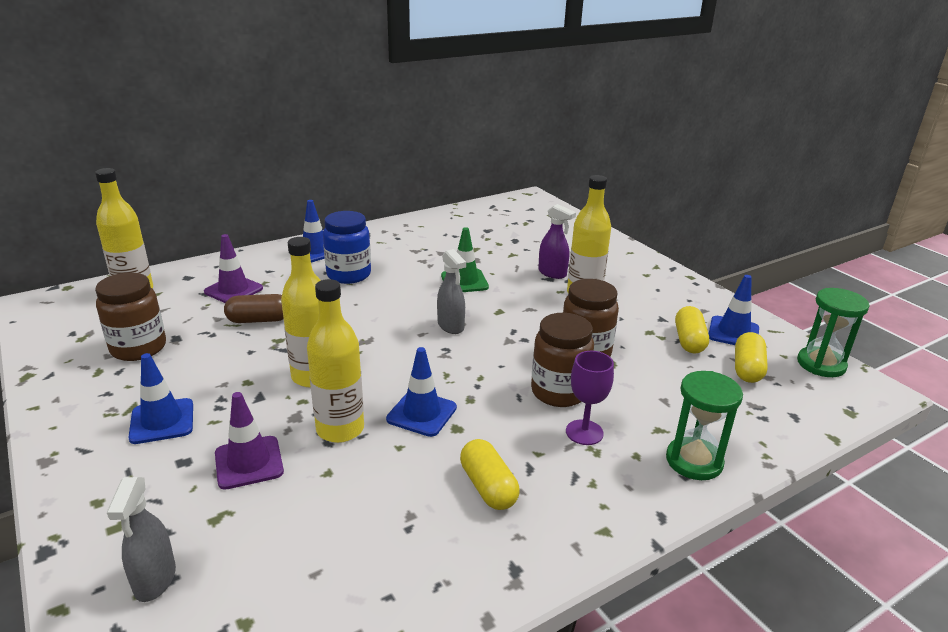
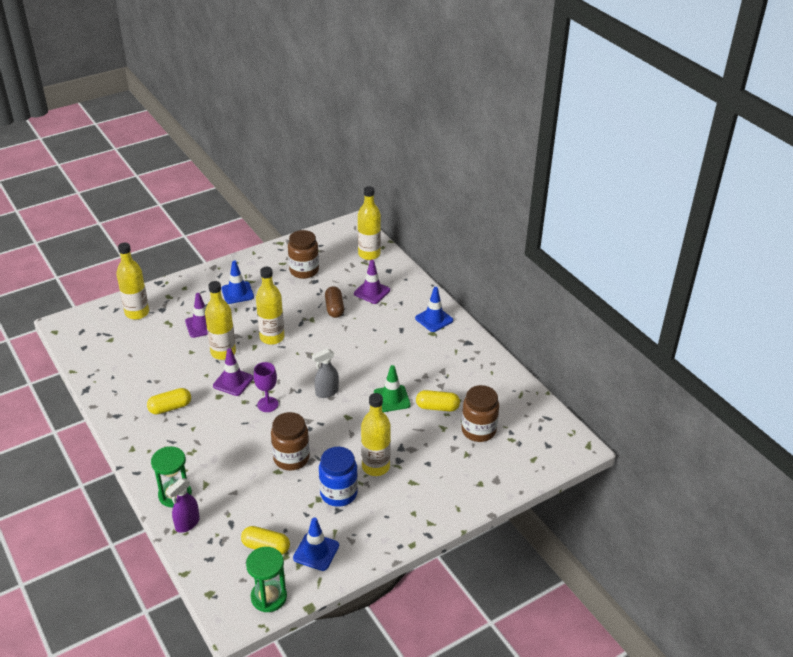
camera: 90 degrees right, 10 degrees up
grey spray bottle [107,477,176,602] -> yellow bottle [116,243,149,320]
blue jar [323,211,371,284] -> blue jar moved to [319,447,358,507]
blue traffic cone [386,347,457,437] -> purple traffic cone [213,348,253,396]
brown jar [531,313,594,407] -> brown jar moved to [461,385,499,442]
purple spray bottle [538,204,576,279] -> purple spray bottle moved to [166,478,200,533]
purple goblet [566,351,614,445] -> purple goblet moved to [254,362,279,412]
yellow capsule [675,306,709,353] -> yellow capsule moved to [416,390,460,411]

